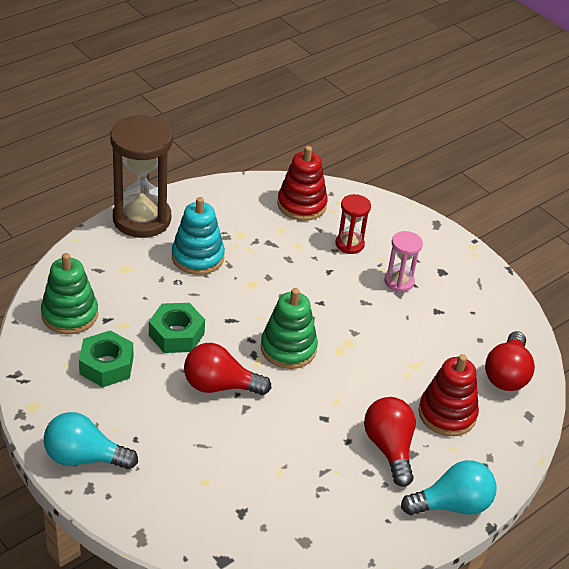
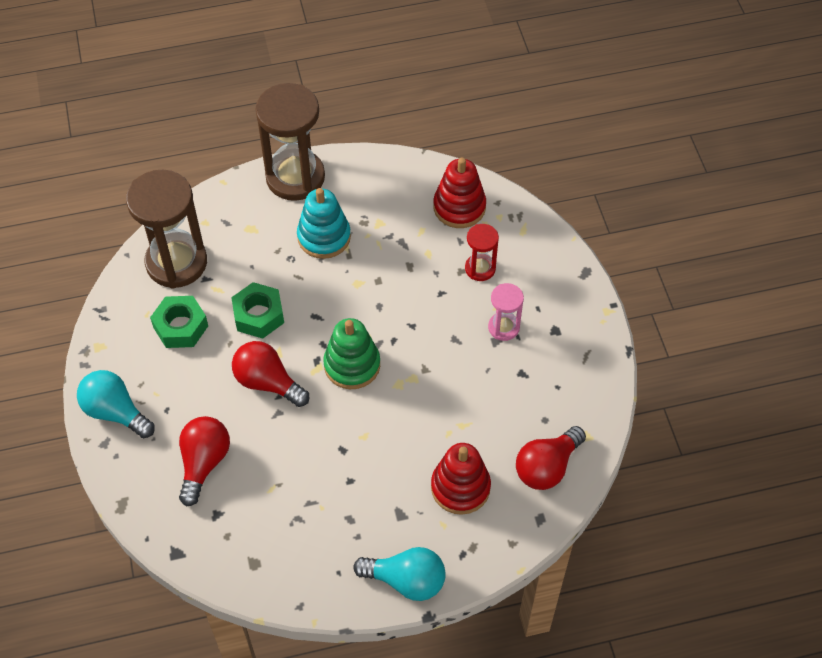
camera: 30 degrees right, 15 degrees up
green stacking toy [41,253,98,334] -> brown hourglass [126,170,207,289]
red light bulb [364,397,416,487] -> red light bulb moved to [179,416,230,507]

